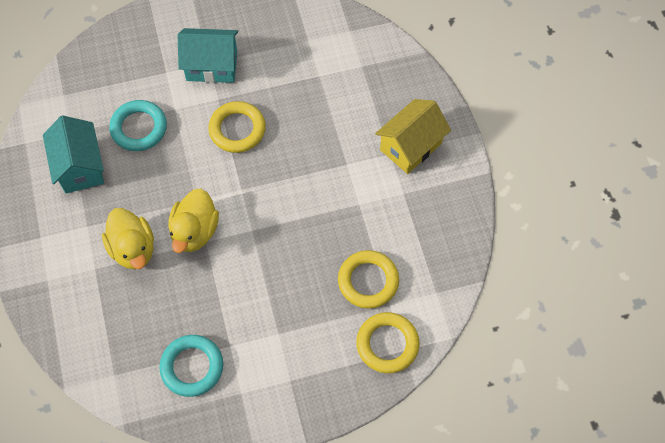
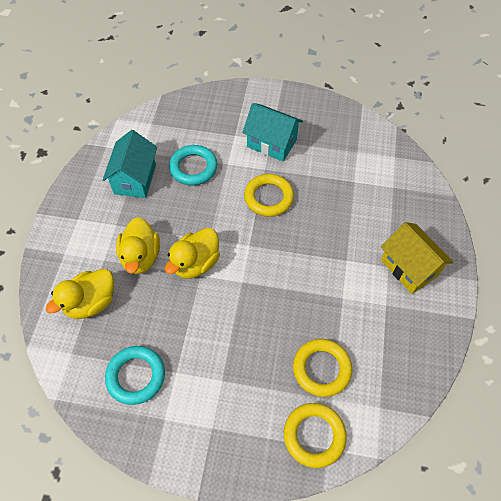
camera: 25 degrees right, 5 degrees down
yellow house [375,99,451,174] -> yellow house turned 75 degrees clockwise [381,222,453,294]
none -> yellow duck [46,269,114,319]

